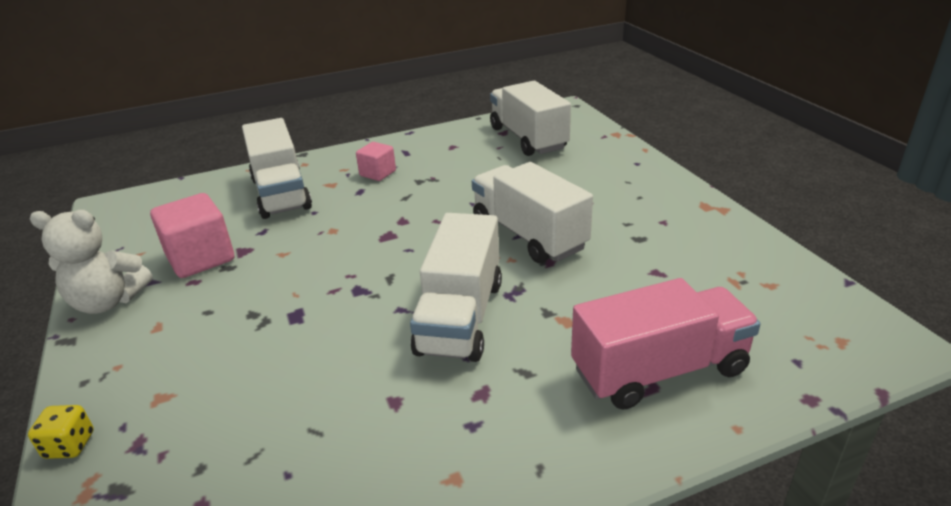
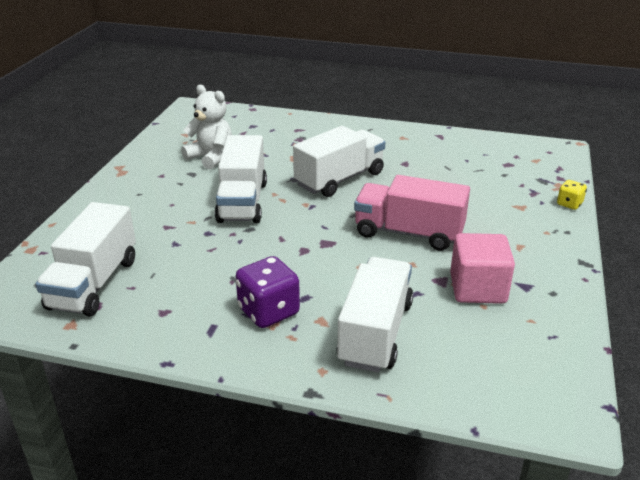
camera: 145 degrees left, 0 degrees up
white teddy bear [30,210,153,314] -> white teddy bear moved to [181,85,232,170]
pink cube [356,142,396,181] -> purple dice [235,256,300,328]
pink truck [571,278,760,410] -> pink truck moved to [354,175,470,251]

